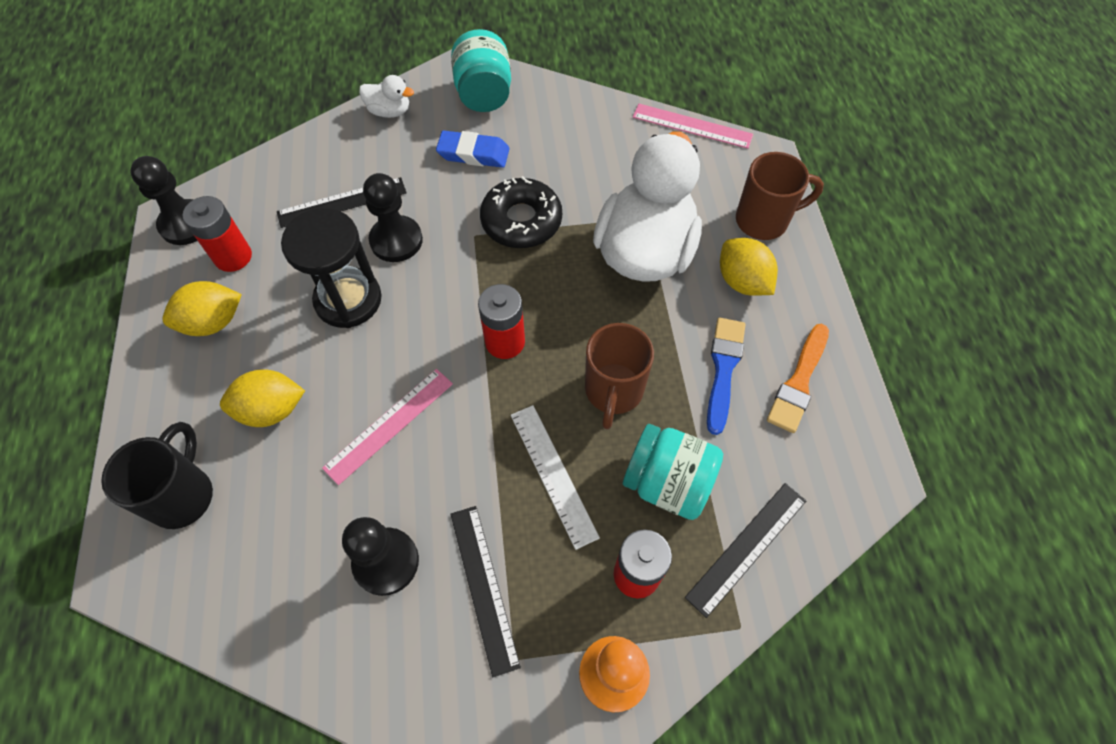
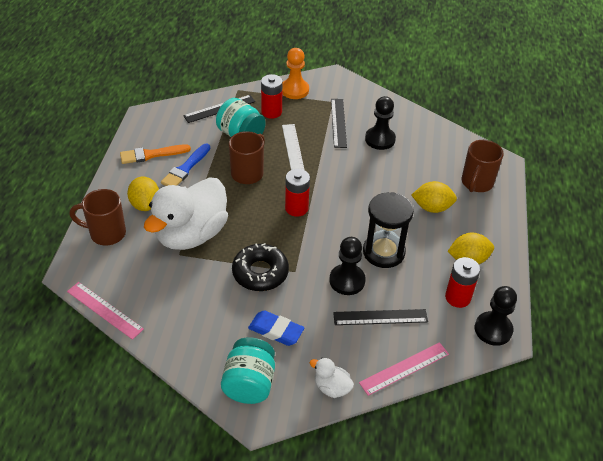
camera: 165 degrees left, 15 degrees down
black mug [101,422,213,529] -> brown mug [462,140,504,192]
pink ruler [322,369,453,485] -> pink ruler moved to [359,342,449,396]
orange brush [767,324,829,433] -> orange brush turned 150 degrees counterclockwise [120,144,191,164]

